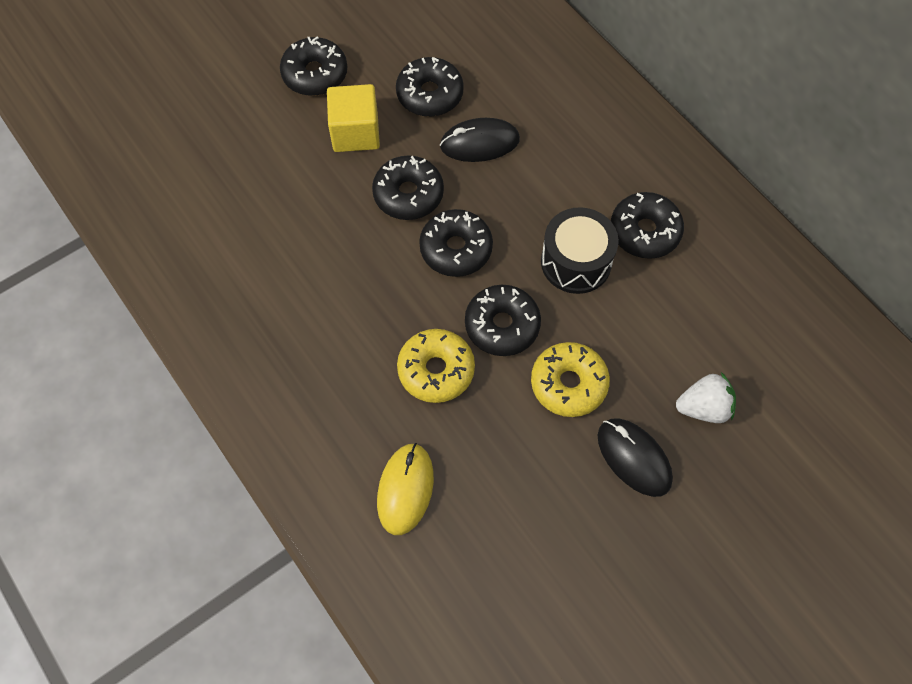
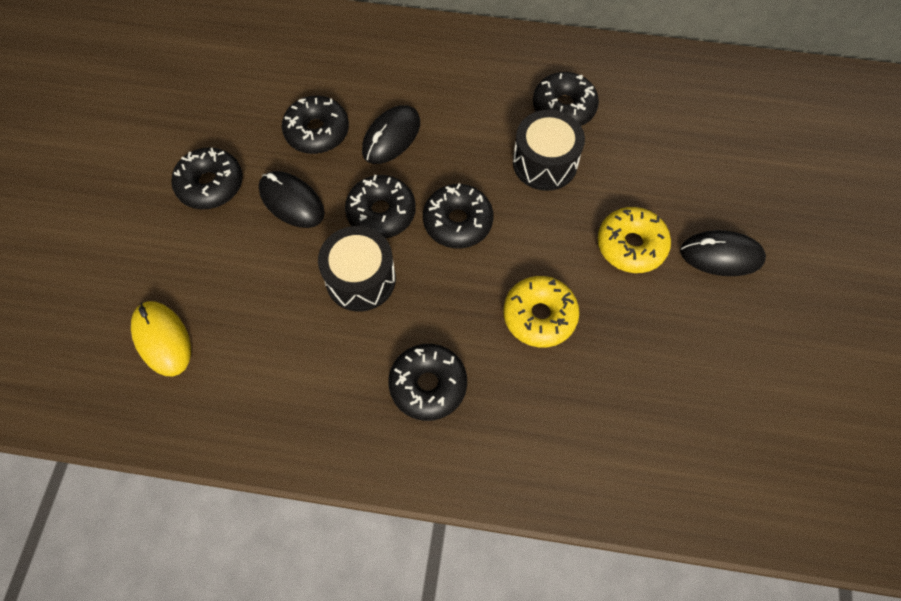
camera: 45 degrees left, 0 degrees up
yellow cube [327,84,380,152] -> black mouse [259,171,325,228]
yellow mouse [377,443,434,535] -> yellow mouse moved to [131,301,191,377]
black donut [465,285,541,356] -> black donut moved to [388,344,467,421]
white strawberry [676,372,736,423] -> none
none -> black drum [318,226,396,311]

